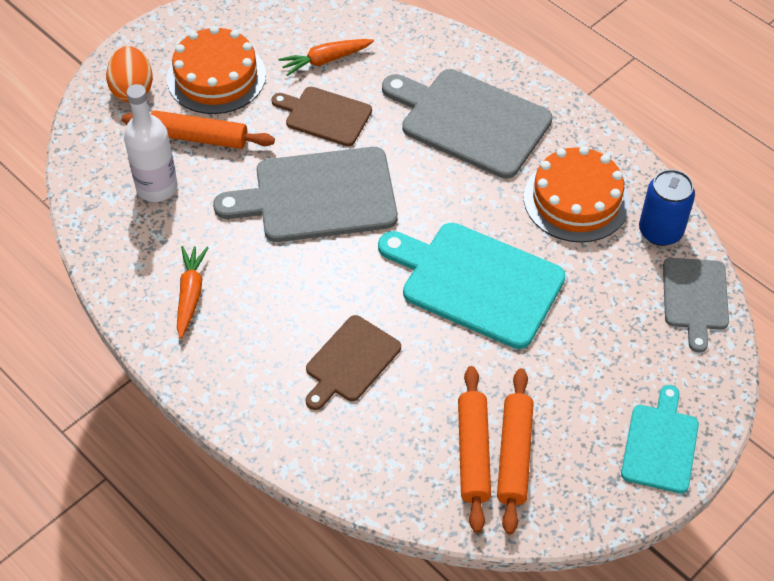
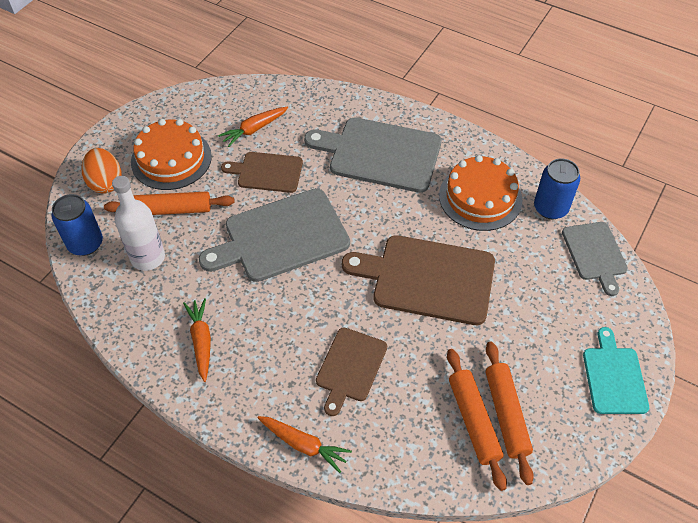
camera: 15 degrees left, 0 degrees up
turquoise cutting board [378,223,566,349] -> brown cutting board [342,235,495,325]
none -> blue can [51,194,103,256]
none -> orange carrot [258,416,352,473]

